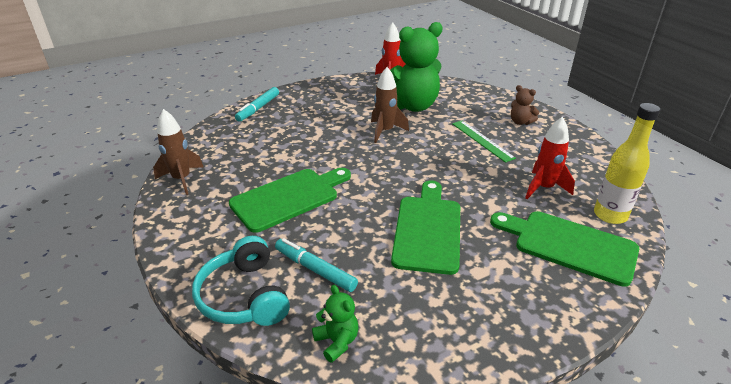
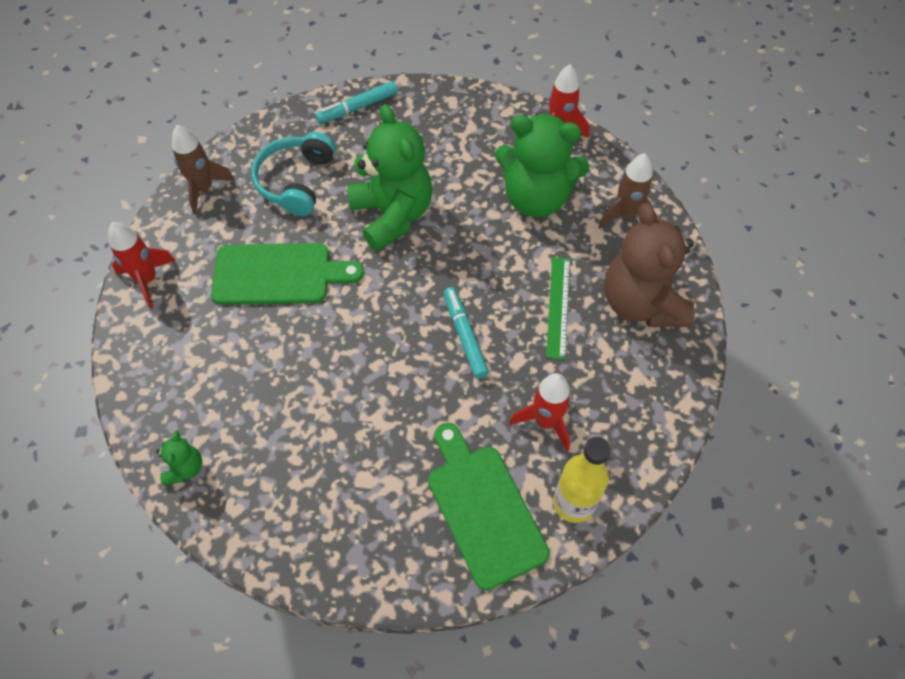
camera: 35 degrees right, 25 degrees up
turquoise headphones [192,236,290,326] -> turquoise headphones moved to [251,132,335,216]
turquoise marker [275,238,358,292] -> turquoise marker moved to [444,287,489,379]
brown rocket [371,67,409,143] -> brown rocket moved to [598,153,657,229]
green cutting board [391,180,460,275] -> none
brown teddy bear [511,85,539,125] -> brown teddy bear [604,203,695,327], size x2.27
none -> red rocket [108,222,176,308]
none -> green teddy bear [347,104,432,252]

